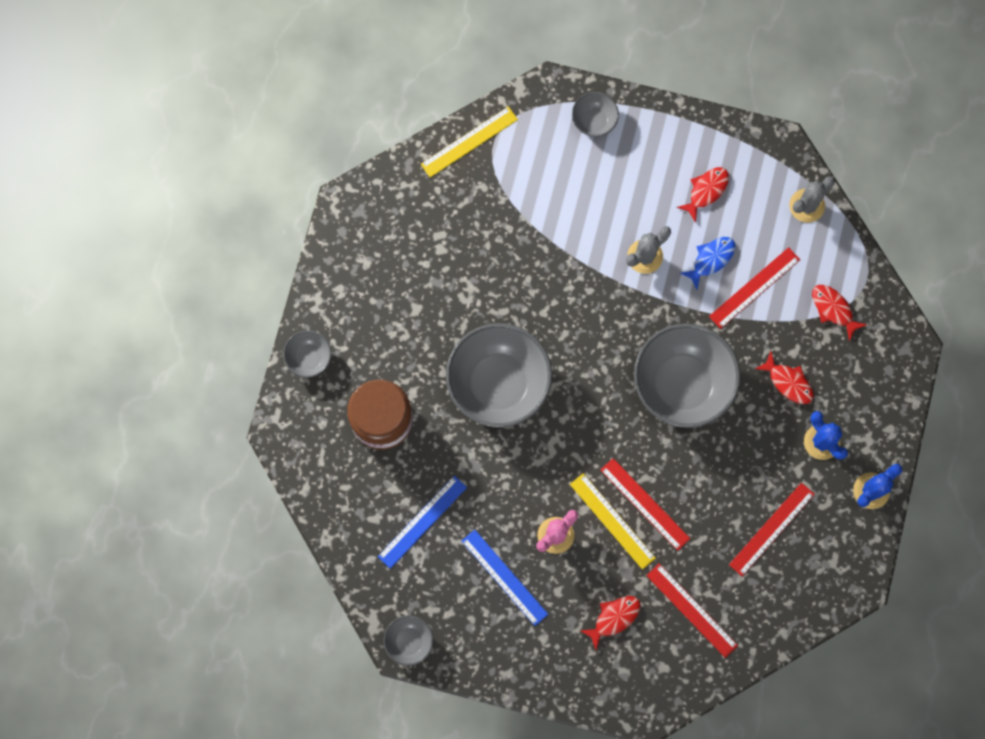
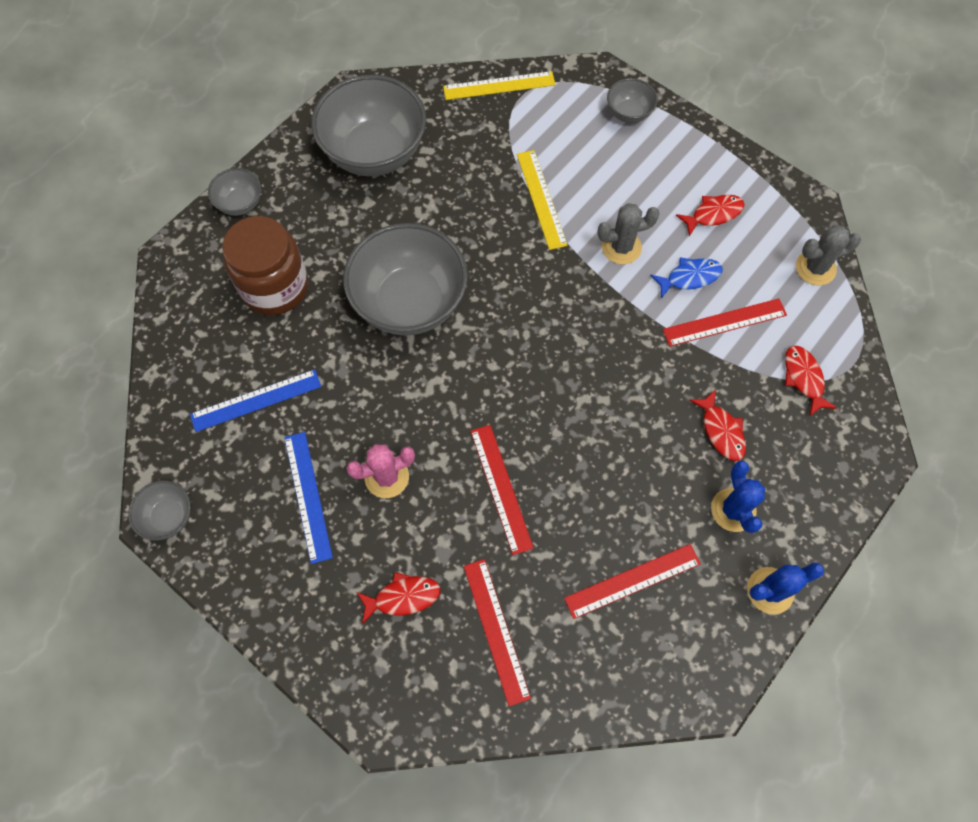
camera: 25 degrees right, 10 degrees down
yellow ruler [570,473,656,570] -> yellow ruler moved to [517,150,568,250]
grey bowl [634,323,741,428] -> grey bowl moved to [311,75,426,176]

